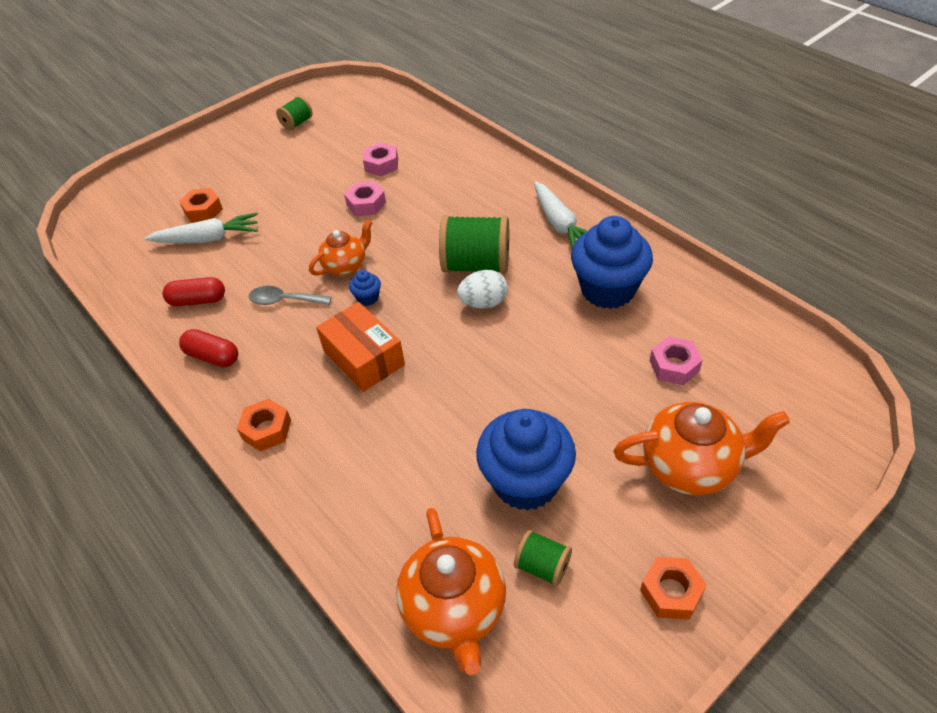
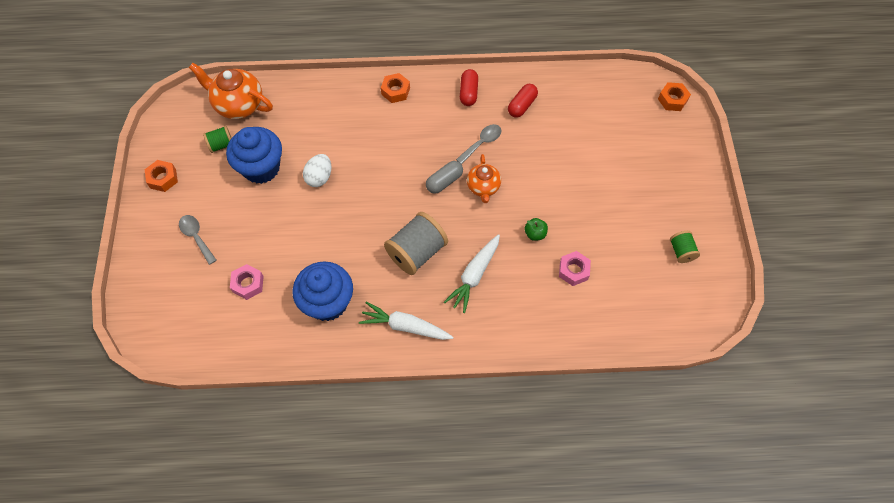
camera: 125 degrees right, 15 degrees up
white carrot [144,213,258,243] -> white carrot moved to [444,234,500,313]
orange nut [179,188,223,223] -> orange nut moved to [658,82,691,111]
red capsule [179,329,238,367] -> red capsule turned 60 degrees counterclockwise [460,69,478,106]
orange box [316,302,405,392] -> none
pink nut [344,181,386,216] -> green apple [525,218,548,241]
blue cupcake [349,270,381,306] -> grey capsule [426,161,463,194]
green spool [439,215,509,274] -> grey spool [384,212,448,275]
white egg [457,270,508,309] -> white egg moved to [303,154,331,187]
orange teapot [613,402,790,495] -> grey spoon [179,215,217,265]

